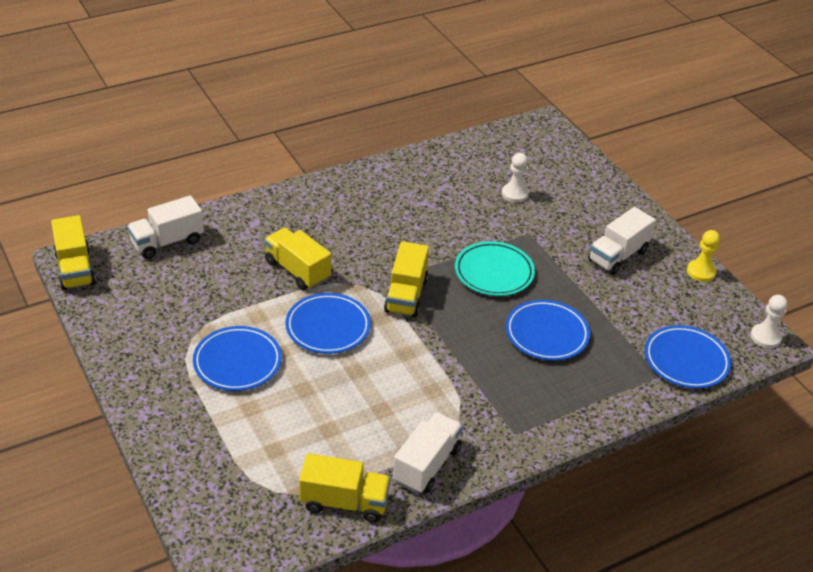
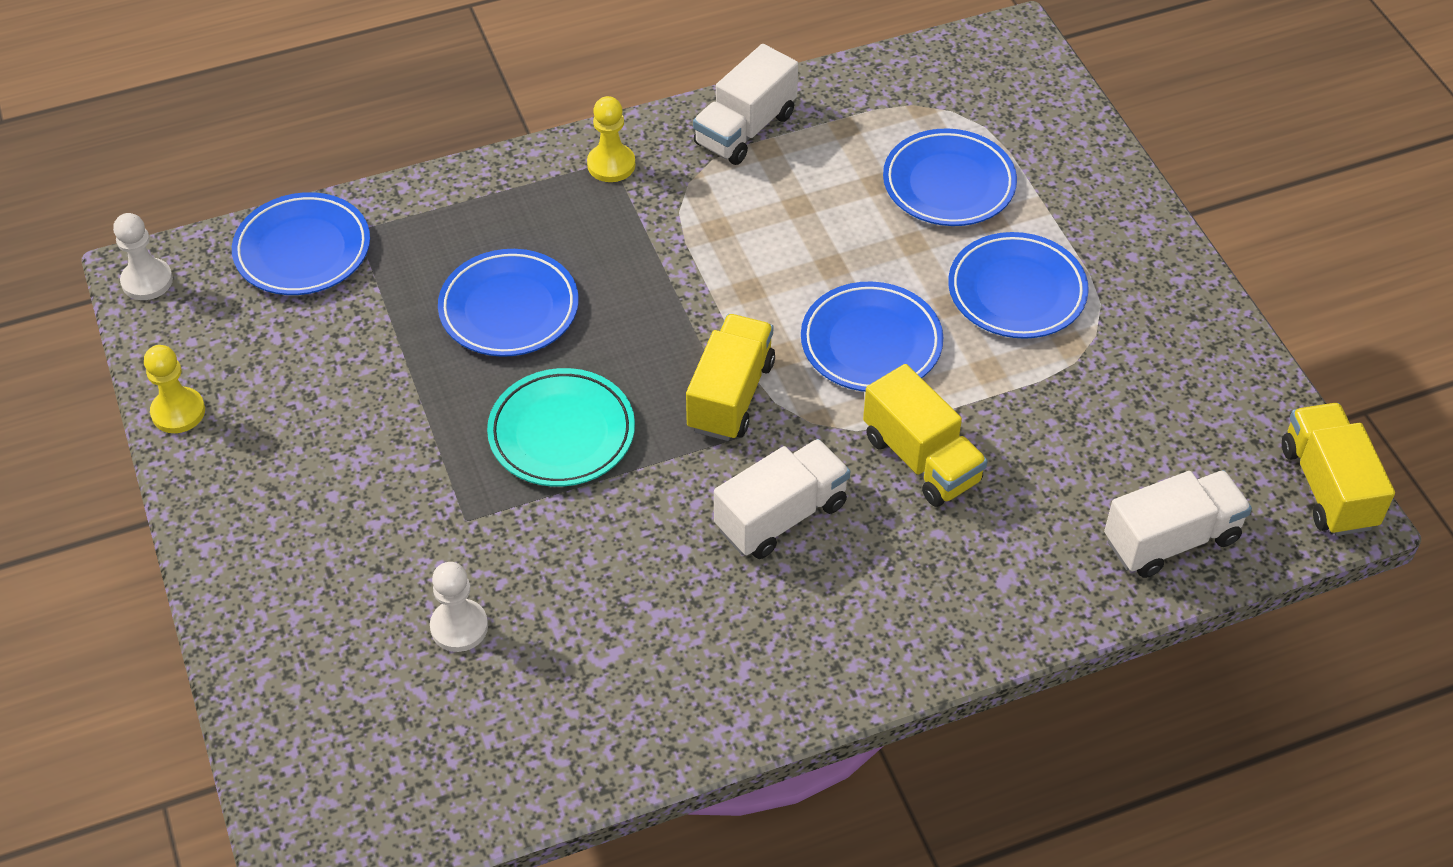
camera: 170 degrees left, 10 degrees up
yellow truck [299,453,391,522] -> none
white truck [588,207,656,275] -> white truck moved to [714,439,850,559]
none -> yellow pawn [587,96,635,182]
none -> blue plate [883,128,1017,226]

